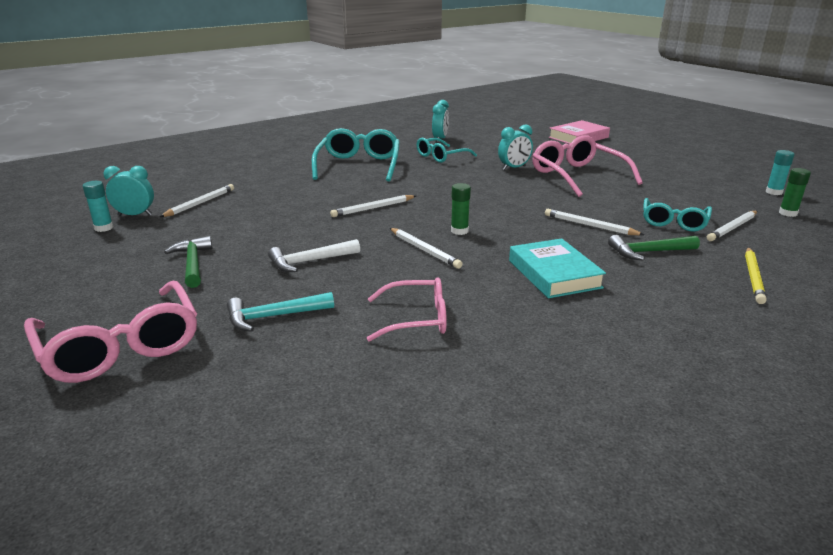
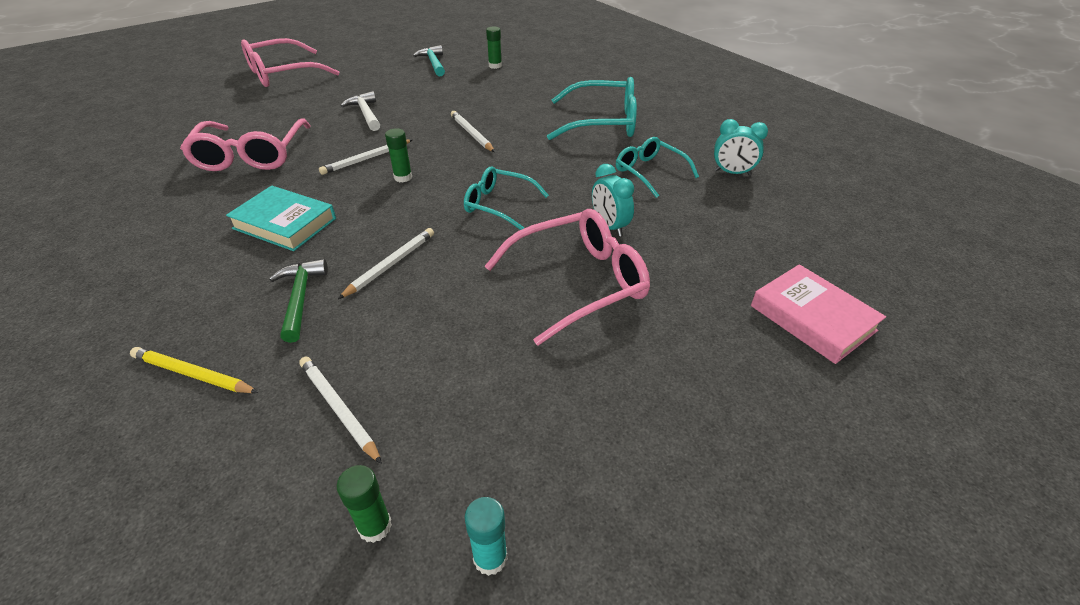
camera: 90 degrees right, 15 degrees up
turquoise glue stick [83,181,114,232] -> none
turquoise clock [103,166,154,216] -> none
white pencil [160,184,234,217] -> green glue stick [486,26,502,69]
green hammer [164,236,213,288] -> none
turquoise hammer [227,292,334,332] -> turquoise hammer moved to [413,45,445,76]
pink glasses [367,277,447,342] -> pink glasses [180,119,310,171], size x1.60
turquoise book [509,238,606,298] -> turquoise book turned 45 degrees clockwise [226,185,336,251]
turquoise glasses [643,198,712,231] -> turquoise glasses moved to [464,166,549,230]

